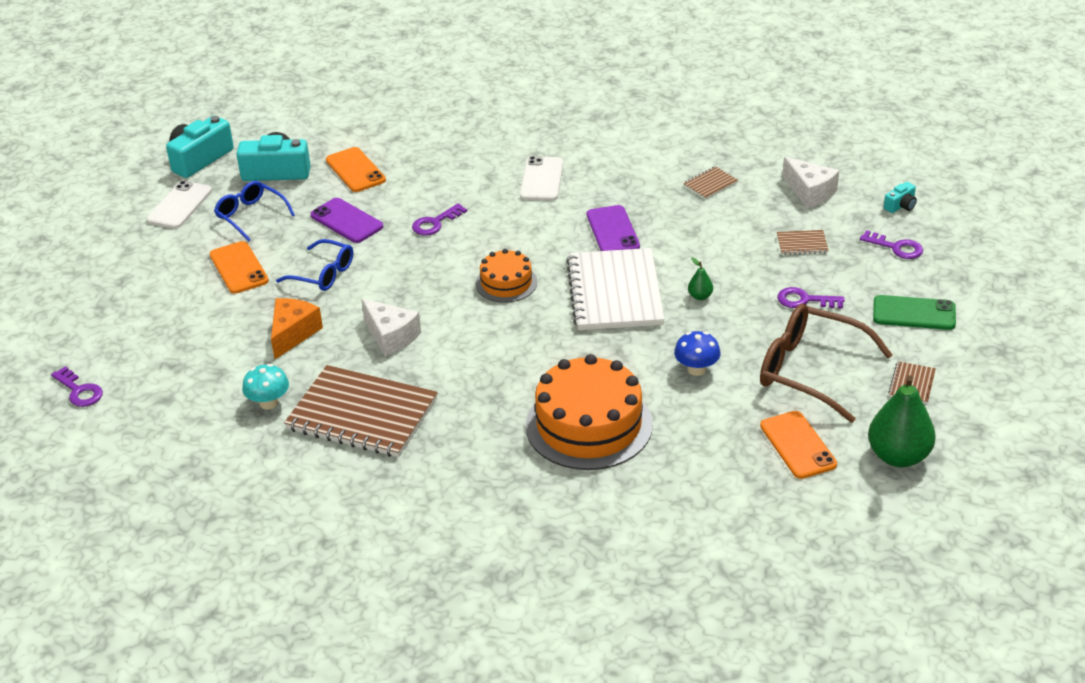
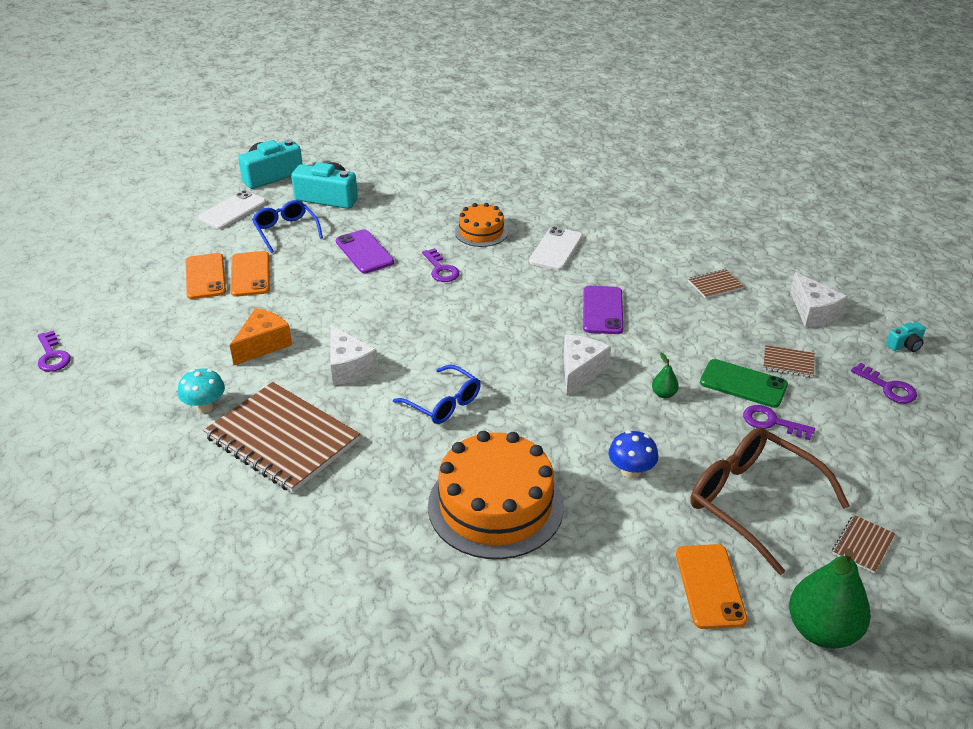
camera: 15 degrees right, 0 degrees up
blue glasses [276,239,353,291] -> blue glasses moved to [393,365,481,424]
orange phone [326,147,386,192] -> orange phone moved to [185,253,226,299]
purple key [412,203,467,236] -> purple key turned 90 degrees counterclockwise [422,248,460,282]
orange cake [476,249,537,303] -> orange cake moved to [455,203,508,247]
white notebook [566,248,665,330] -> white cheese [564,335,611,397]
green phone [873,295,956,330] -> green phone moved to [700,359,788,408]

